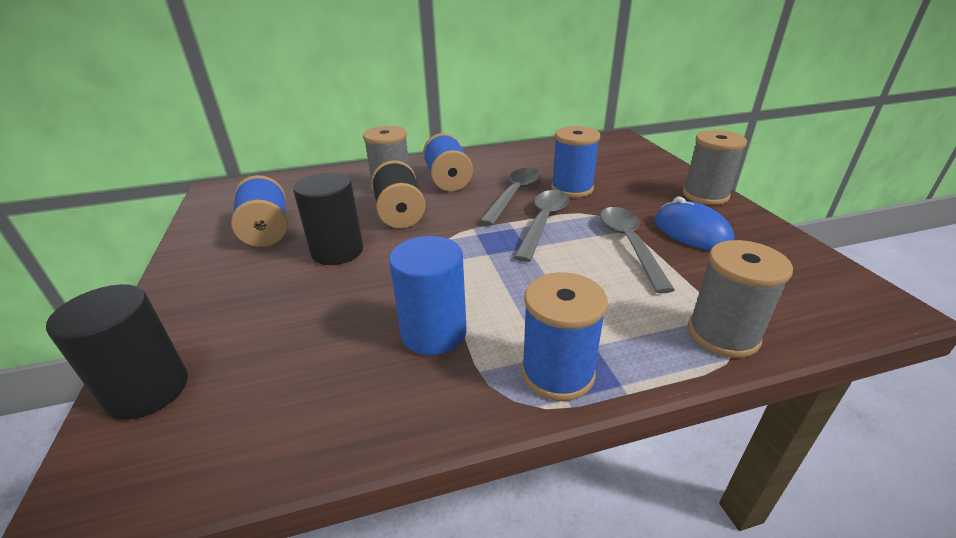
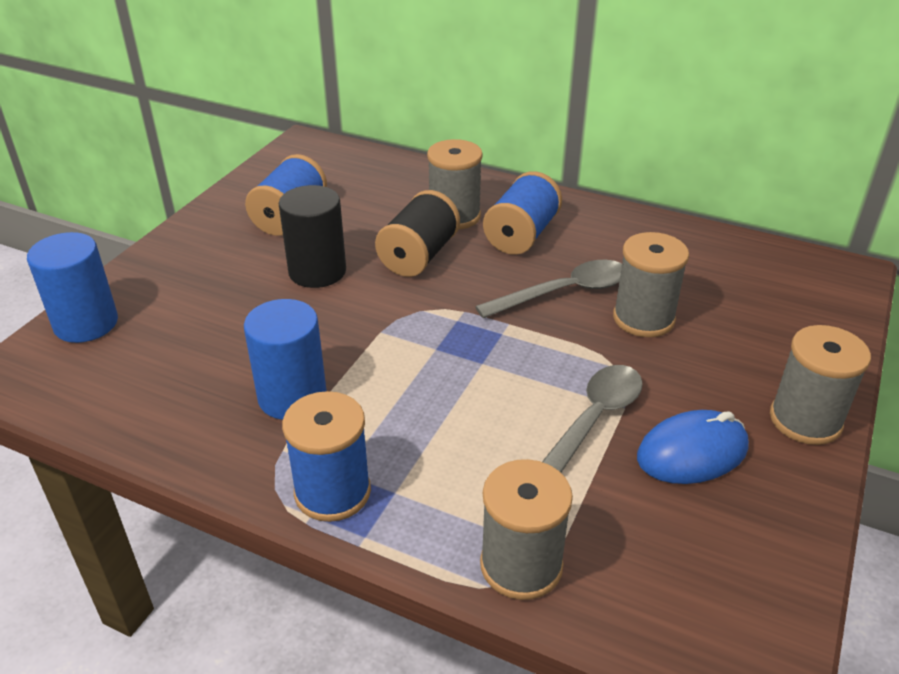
camera: 40 degrees right, 5 degrees up
black cylinder [46,284,188,420] -> blue cylinder [27,232,118,343]
grey spoon [514,190,569,262] -> none
blue spool [551,126,600,198] -> grey spool [613,232,689,337]
blue mouse [655,197,734,250] -> blue mouse turned 60 degrees clockwise [637,410,749,484]

